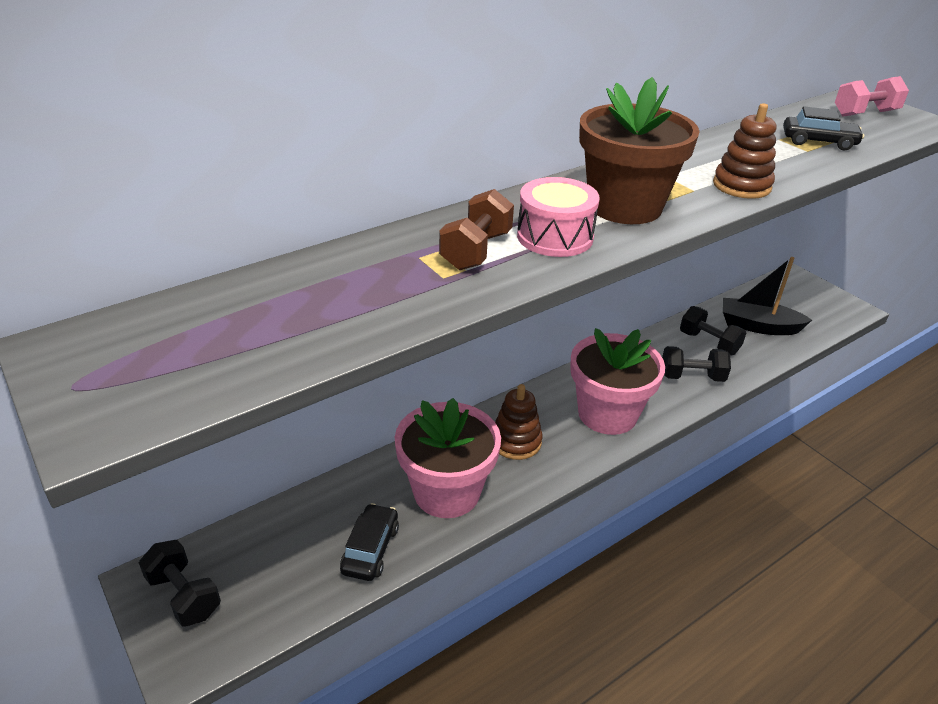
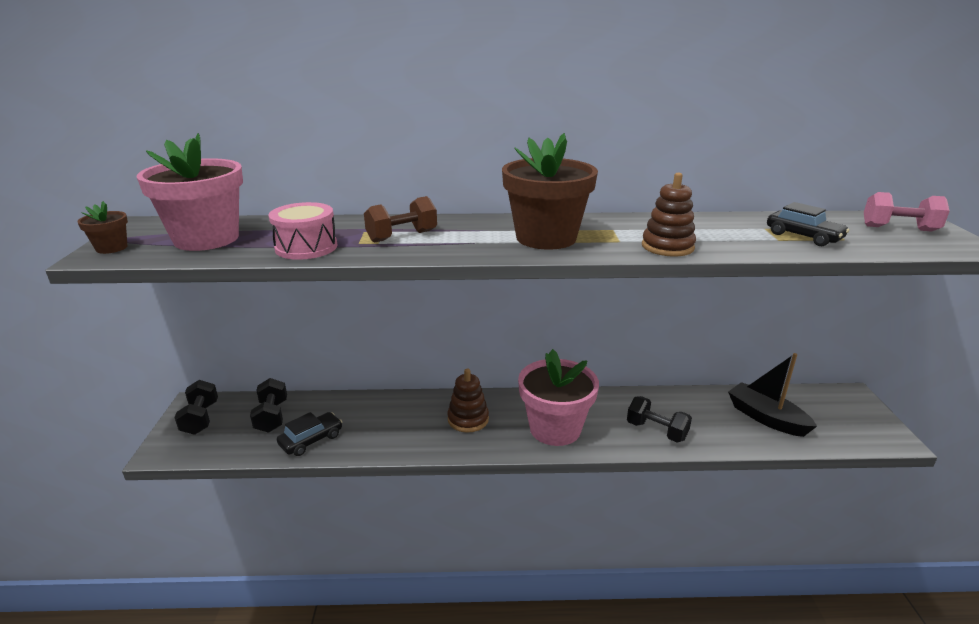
camera: 35 degrees right, 10 degrees down
pink flower pot [395,398,501,518] -> pink flower pot moved to [137,133,243,251]
pink drum [517,177,600,257] -> pink drum moved to [269,202,337,260]
black dumbbell [680,306,746,355] -> black dumbbell moved to [250,378,287,433]
none -> brown flower pot [77,201,128,254]

